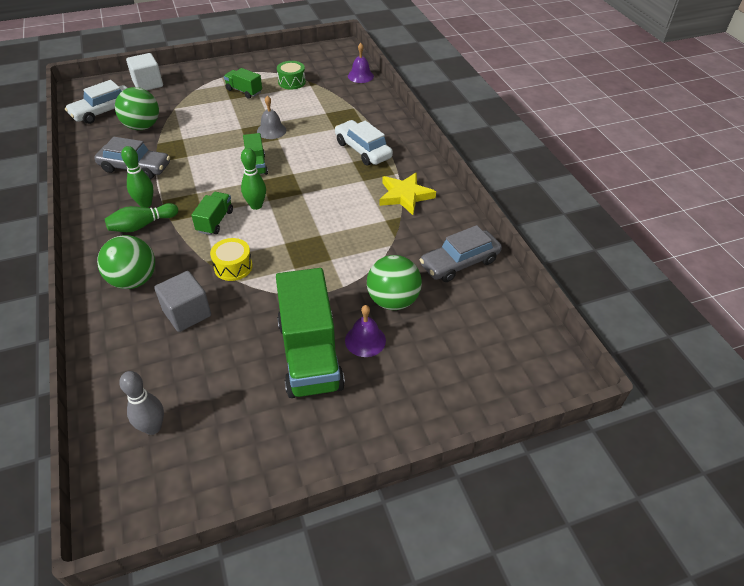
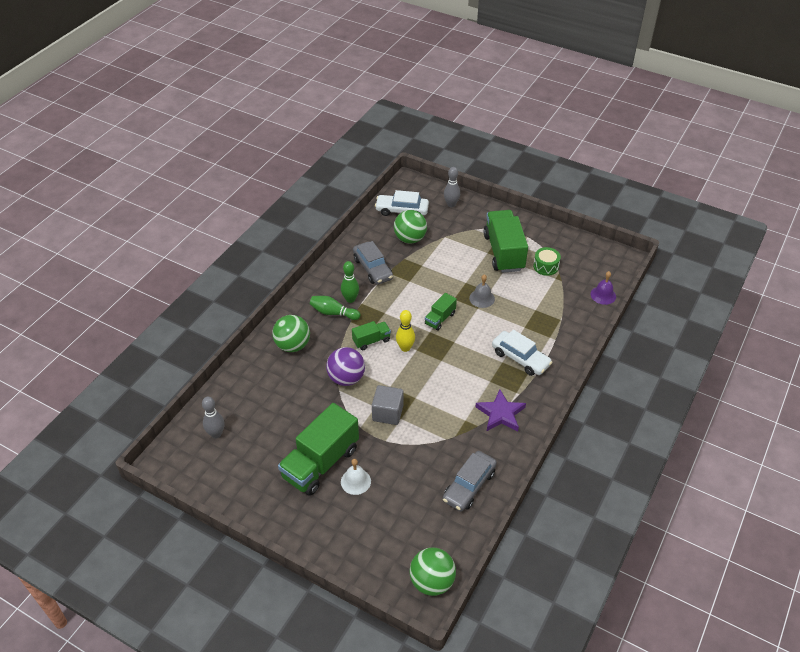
camera: 50 degrees right, 0 degrees up
white cube [126,53,163,90] -> grey bowling pin [444,167,460,207]
grey cube [154,271,211,332] -> grey cube moved to [372,385,404,425]
yellow drum [210,238,253,281] -> purple ball [326,347,365,386]
green truck [224,68,262,99] -> green truck [484,210,528,273], size x2.04
green bowling pin [241,148,266,210] -> yellow bowling pin [396,310,415,352]
white car [335,120,393,165] -> white car turned 120 degrees clockwise [492,330,553,376]
purple bell [345,305,386,357] -> white bell [341,459,371,495]
green ball [367,255,422,310] -> green ball moved to [409,548,456,596]
yellow star [379,172,436,215] -> purple star [476,389,526,431]
grey car [420,225,502,282] -> grey car turned 75 degrees counterclockwise [443,451,497,512]

